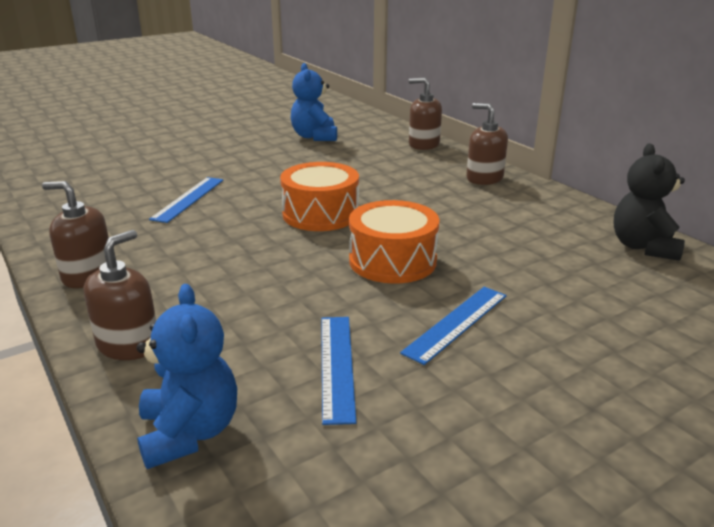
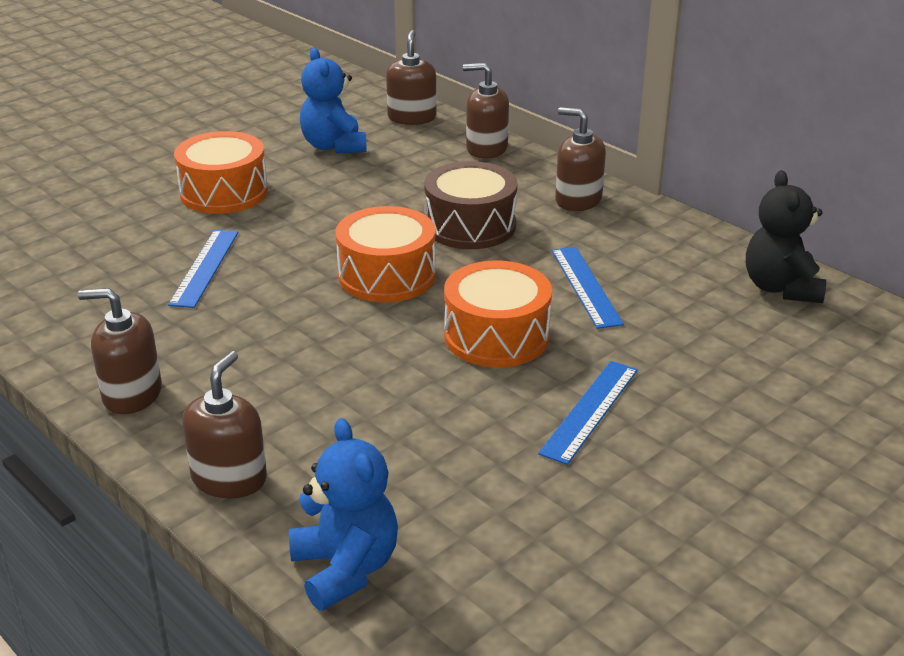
camera: 10 degrees left, 5 degrees up
blue ruler [321,317,356,425] -> blue ruler moved to [552,247,624,329]
none -> orange drum [174,131,268,214]
none -> brown soap dispenser [386,30,437,125]
none -> brown drum [424,161,518,249]

